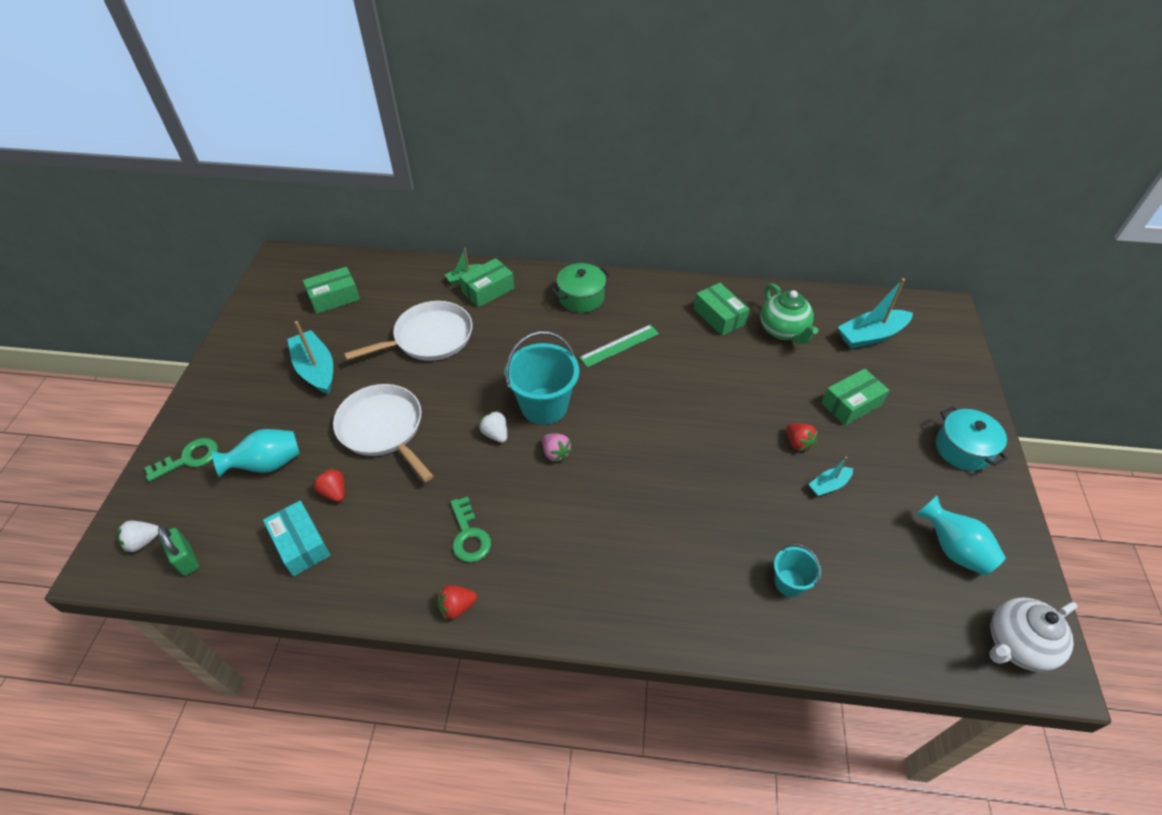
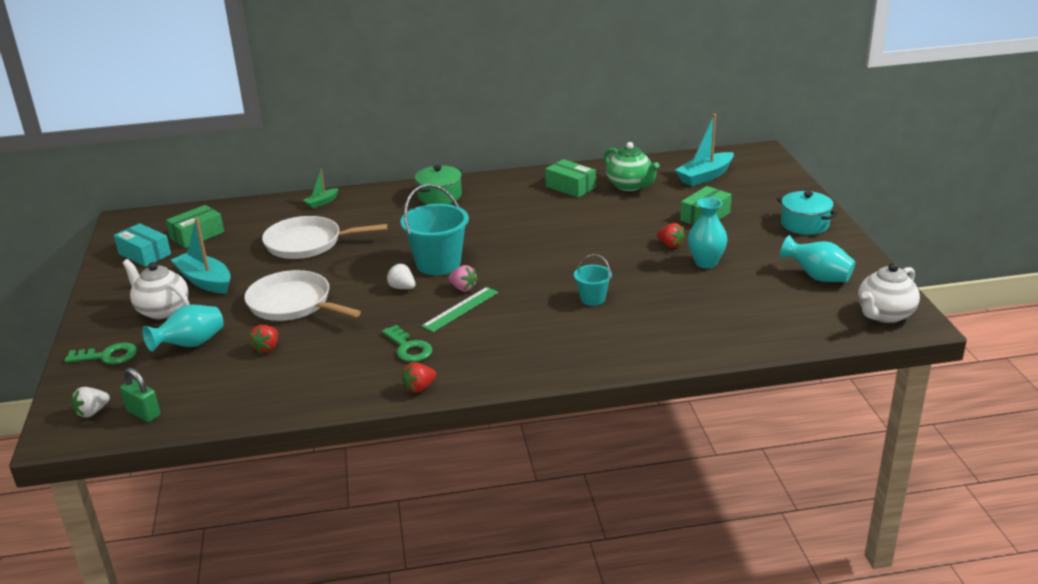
camera: 15 degrees left, 20 degrees down
green key [144,438,218,482] -> green key turned 45 degrees clockwise [65,343,137,364]
turquoise box [263,501,331,576] -> turquoise box moved to [114,223,171,267]
red strawberry [313,468,345,502] -> red strawberry turned 105 degrees counterclockwise [249,325,278,354]
white pan [344,301,473,361] -> white pan turned 135 degrees counterclockwise [262,216,387,259]
green box [459,258,514,307] -> none
green ruler [579,325,659,367] -> green ruler moved to [421,287,498,332]
turquoise bucket [774,543,821,597] -> turquoise bucket moved to [574,254,612,306]
turquoise boat [808,457,853,496] -> turquoise vase [688,197,727,269]
none -> white teapot [123,259,189,319]

